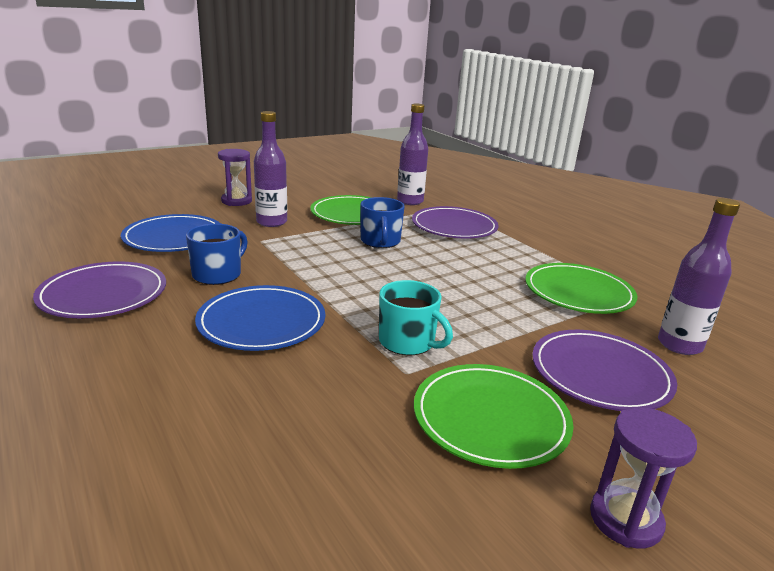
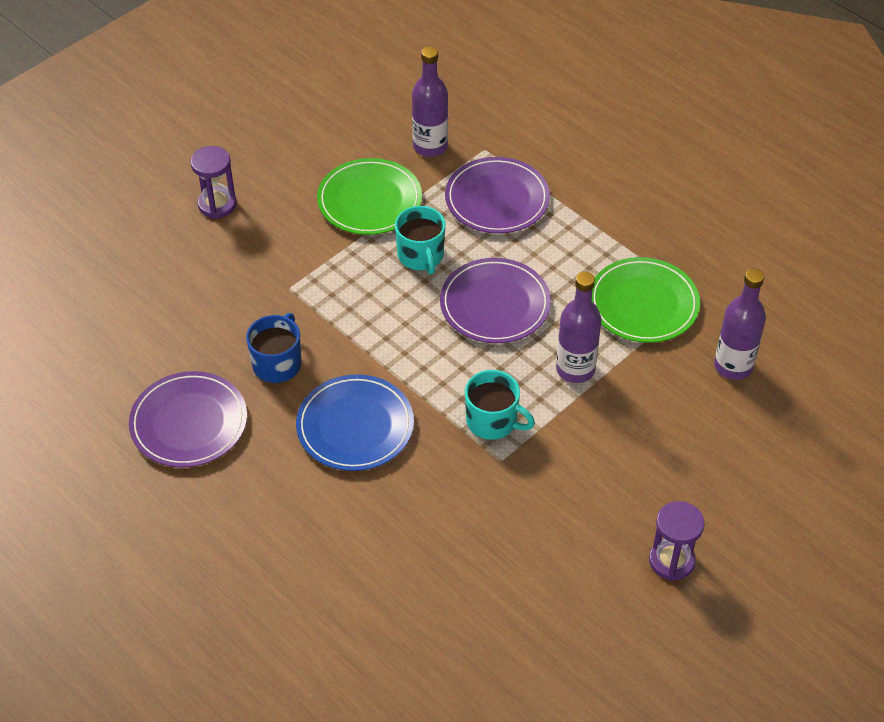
camera: 10 degrees left, 25 degrees up
blue plate [121,214,221,252] -> none
purple bottle [254,111,287,227] -> purple bottle moved to [556,272,601,383]
blue mug [361,197,405,248] -> turquoise mug [395,206,446,274]
green plate [414,364,573,469] -> none
purple plate [532,330,677,411] -> purple plate moved to [440,258,551,343]

